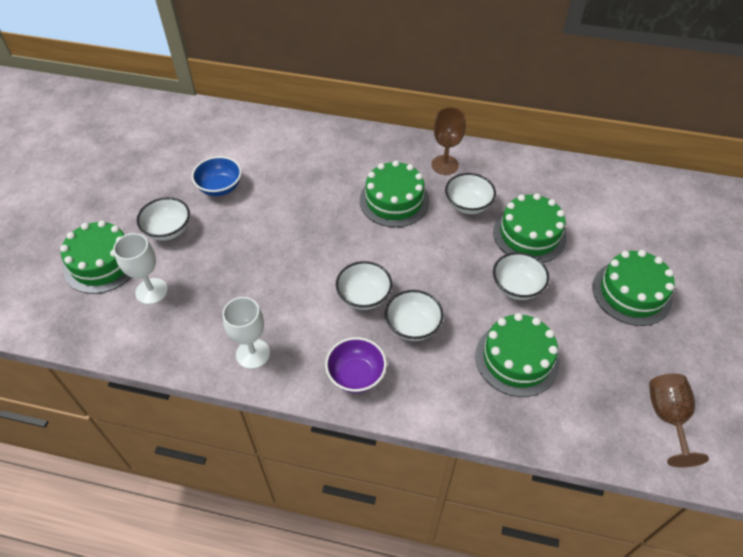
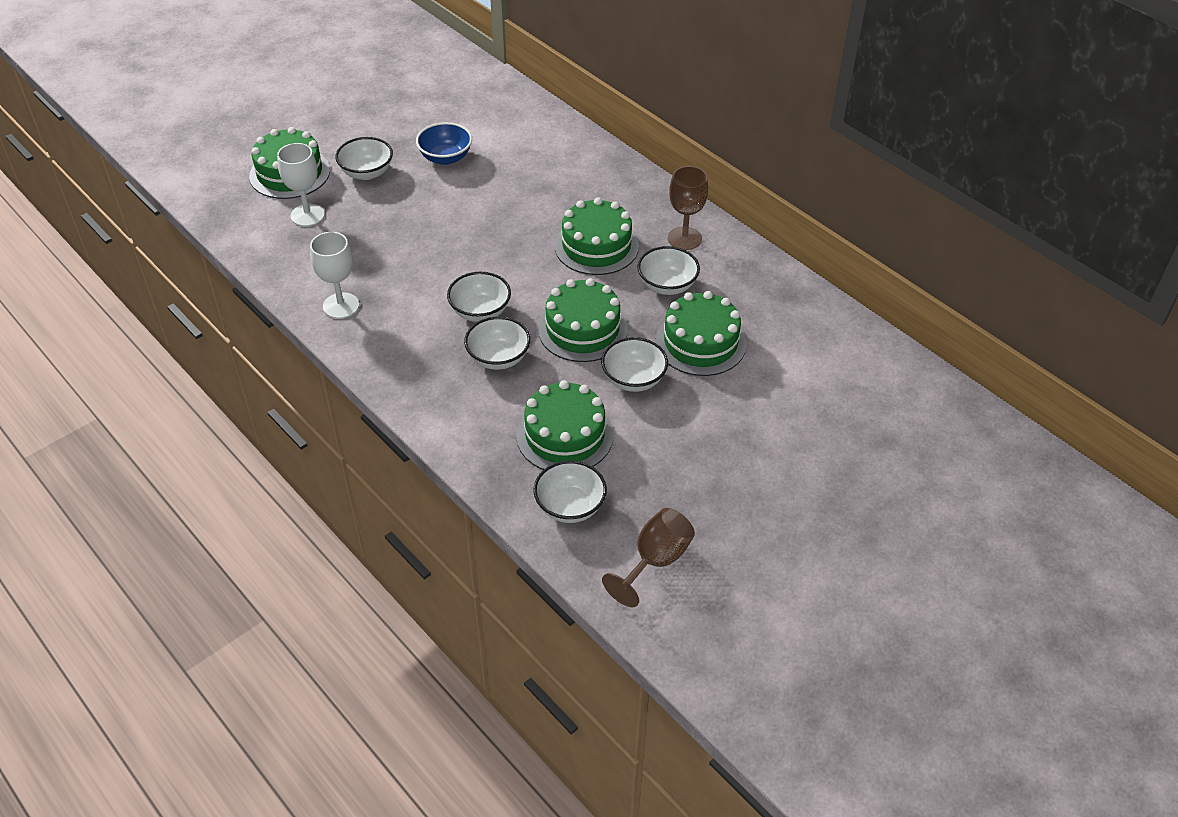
camera: 35 degrees right, 5 degrees down
purple bowl [325,337,387,393] -> none
green cake [592,250,675,326] -> green cake moved to [538,278,628,362]
none -> white bowl [533,460,607,523]

